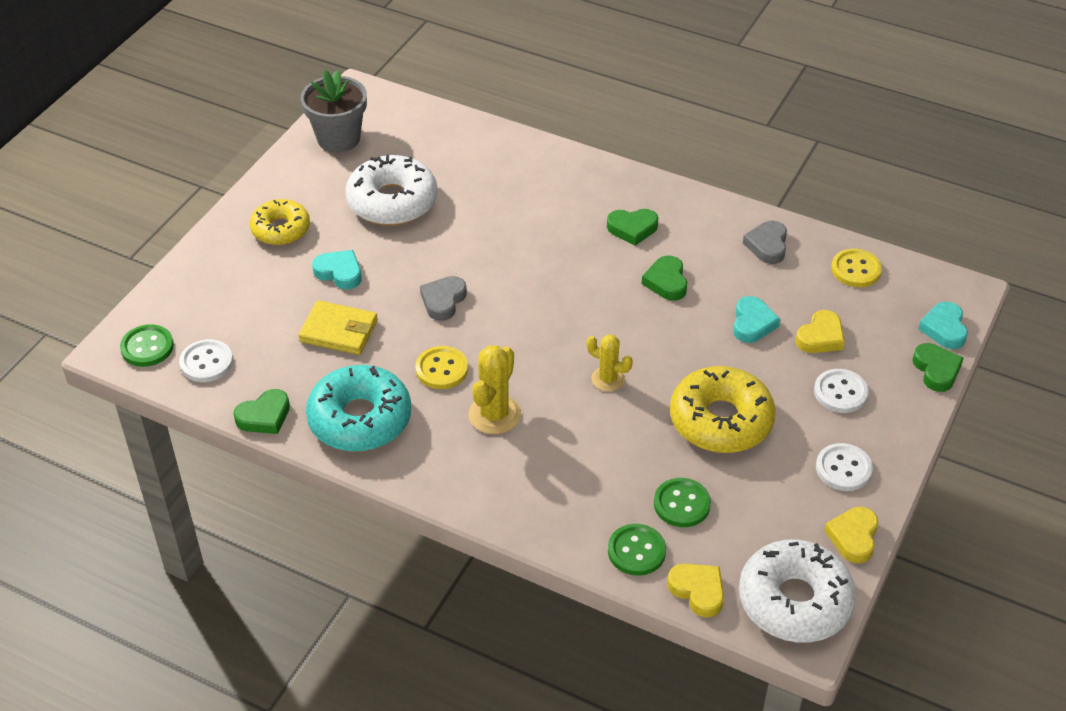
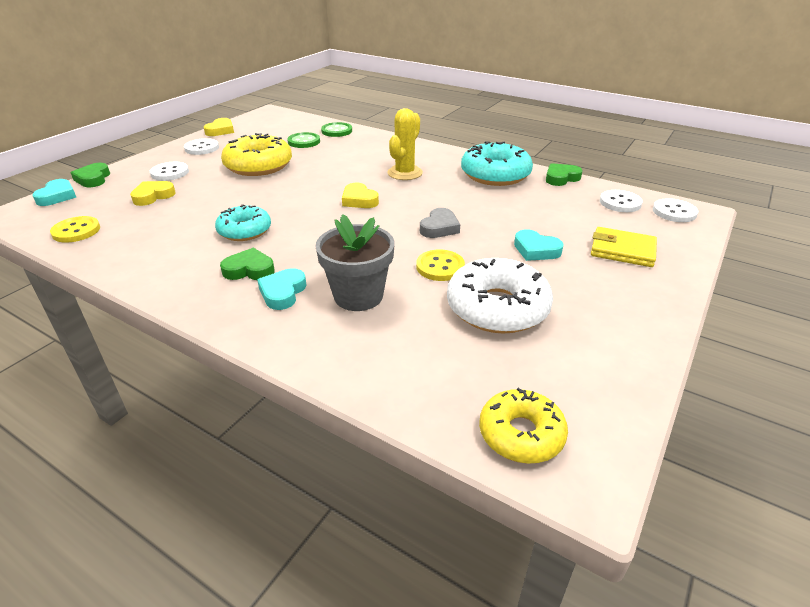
camera: 175 degrees left, 10 degrees down
green button [120,324,174,367] -> white button [653,198,698,222]
yellow donut [250,199,310,245] -> yellow donut moved to [479,388,568,464]
yellow wallet [298,300,378,355] -> yellow wallet moved to [591,227,657,267]
grey flower pot [301,70,367,153] -> grey flower pot moved to [315,214,394,311]
yellow button [415,346,468,389] -> yellow button moved to [416,250,465,281]
yellow cactus [587,334,633,391] -> none
green heart [642,255,687,301] -> turquoise donut [215,204,271,241]
yellow heart [667,564,724,618] -> yellow heart moved to [342,183,379,208]
turquoise heart [733,296,780,343] -> turquoise heart moved to [257,268,306,310]
white donut [739,540,856,643] -> none
grey heart [743,221,787,264] -> none

